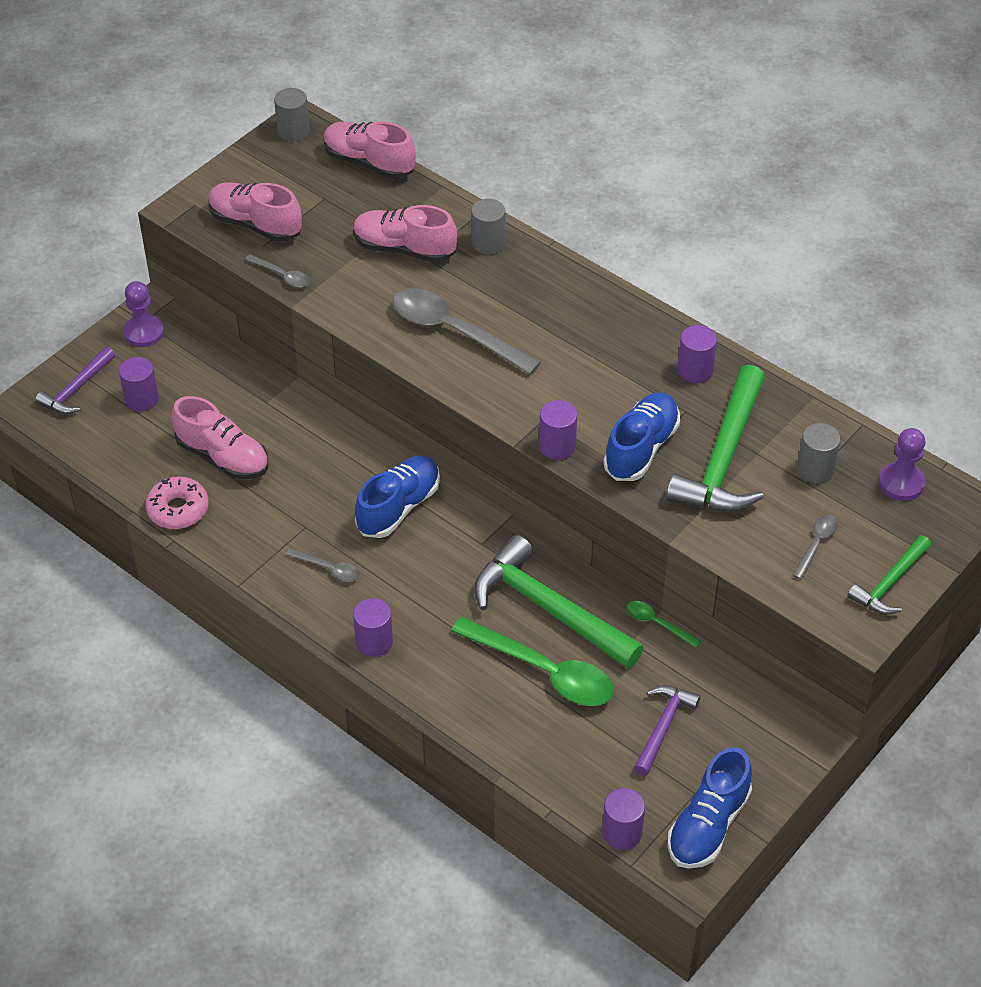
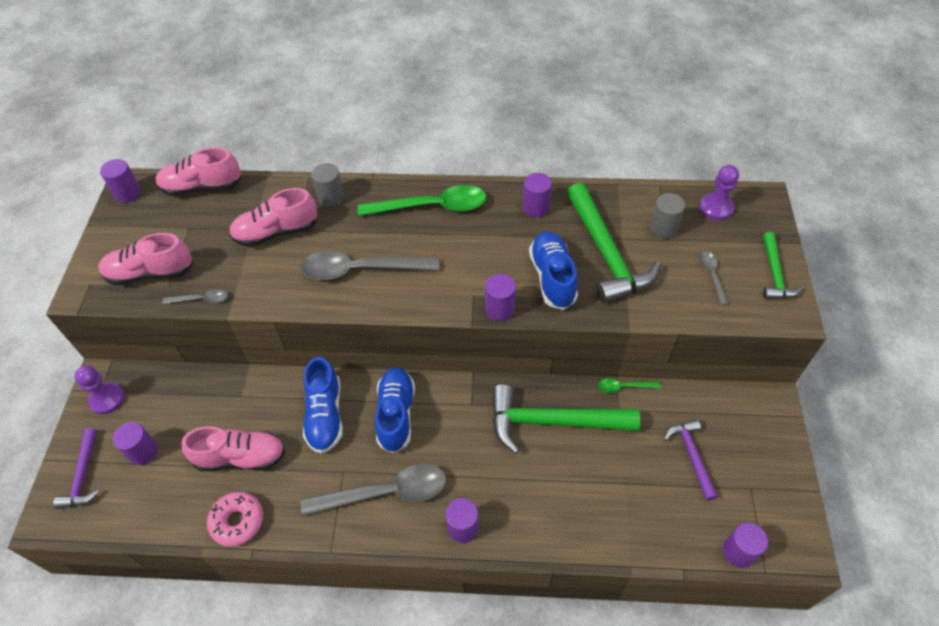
camera: 35 degrees left, 5 degrees up
grey cylinder [274,88,310,142] -> purple cylinder [100,159,141,203]
grey spoon [286,548,360,582] -> grey spoon [301,464,446,516], size x2.15
green spoon [451,617,614,706] -> green spoon moved to [358,185,487,216]
blue shoe [668,747,752,869] -> blue shoe moved to [303,357,343,454]

